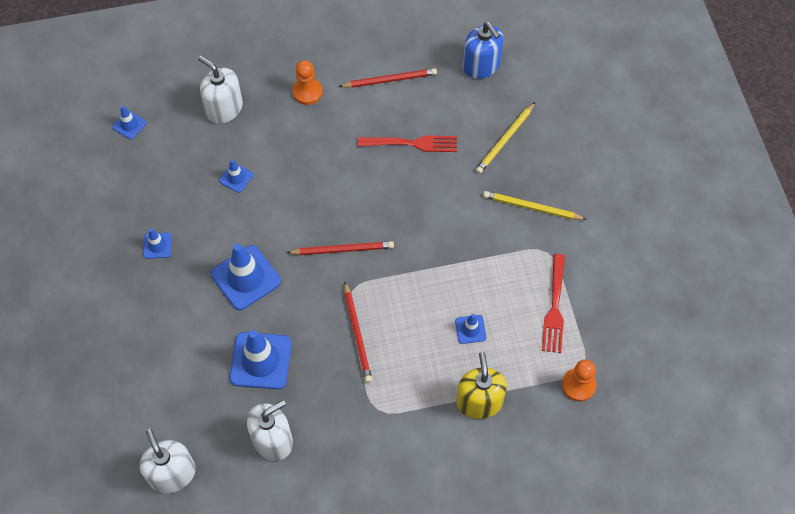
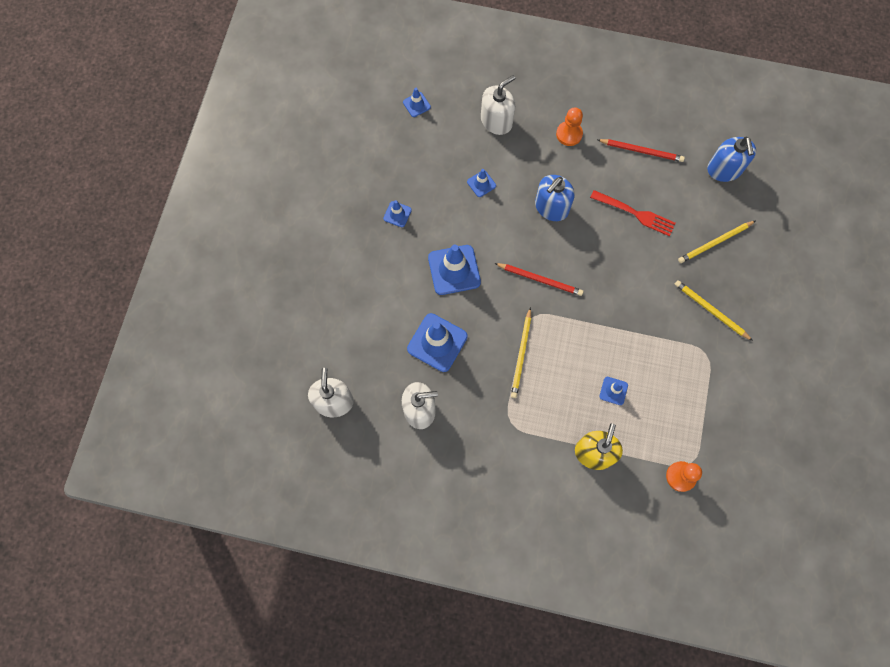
camera: 25 degrees right, 10 degrees up
white soap dispenser [198,56,243,124] -> white soap dispenser turned 75 degrees clockwise [481,75,515,135]
red pencil [344,282,372,383] -> yellow pencil [511,307,531,398]
red fork [542,254,565,353] -> none
none -> blue soap dispenser [535,175,574,221]

